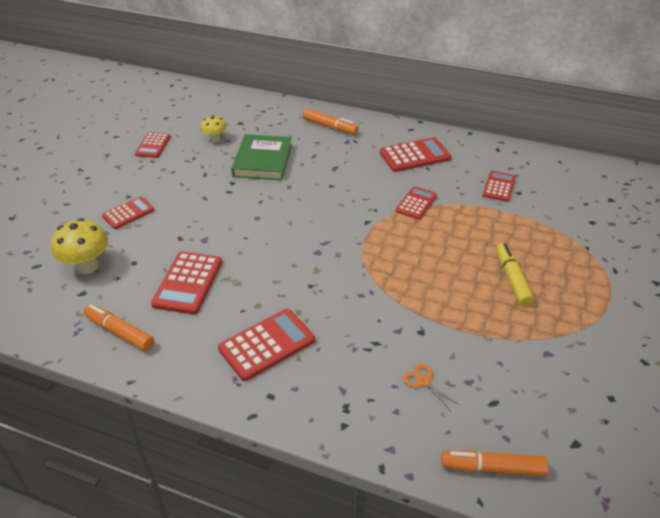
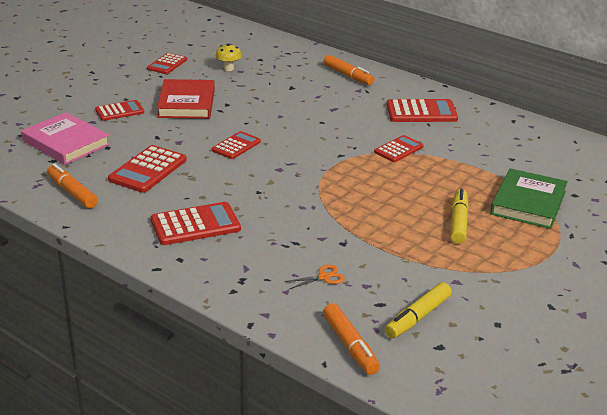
camera: 15 degrees right, 10 degrees down
yellow mushroom [51,218,108,274] -> pink book [21,112,110,165]
green book [231,134,292,180] -> green book moved to [490,168,568,229]
orange scissors [403,364,459,410] -> orange scissors turned 90 degrees clockwise [284,265,345,289]
orange marker [441,450,549,477] -> orange marker turned 135 degrees counterclockwise [323,303,380,375]
red calculator [483,171,516,202] -> red calculator moved to [212,131,261,159]
none -> red book [157,79,215,119]
none -> yellow marker [385,282,452,338]

